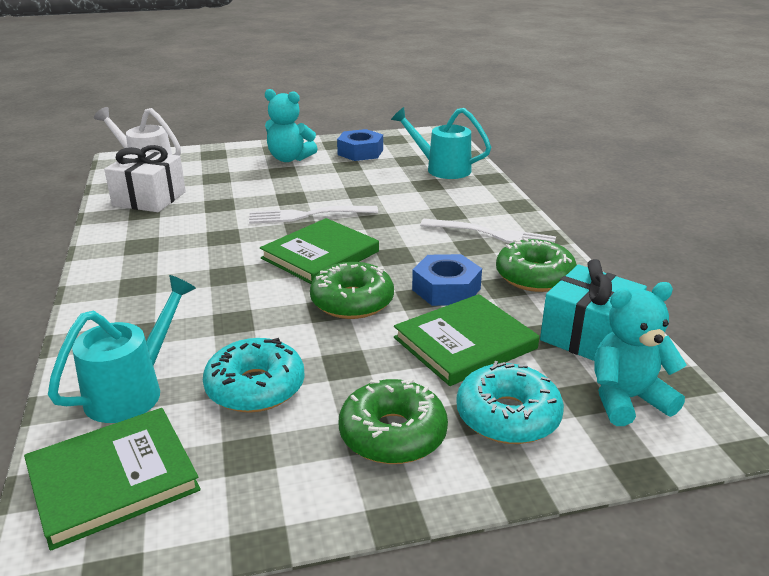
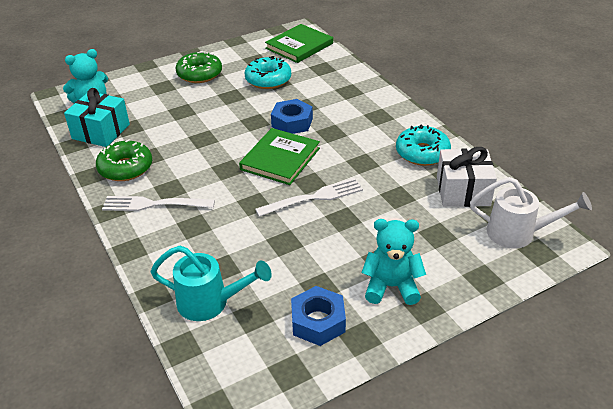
camera: 165 degrees right, 10 degrees up
turquoise watering can [48,275,196,423] -> none
green donut [310,262,394,319] -> none
green book [394,294,539,386] -> none
blue nut [412,254,482,306] -> blue nut moved to [271,99,313,134]
turquoise donut [456,361,564,444] -> turquoise donut moved to [396,125,451,166]

